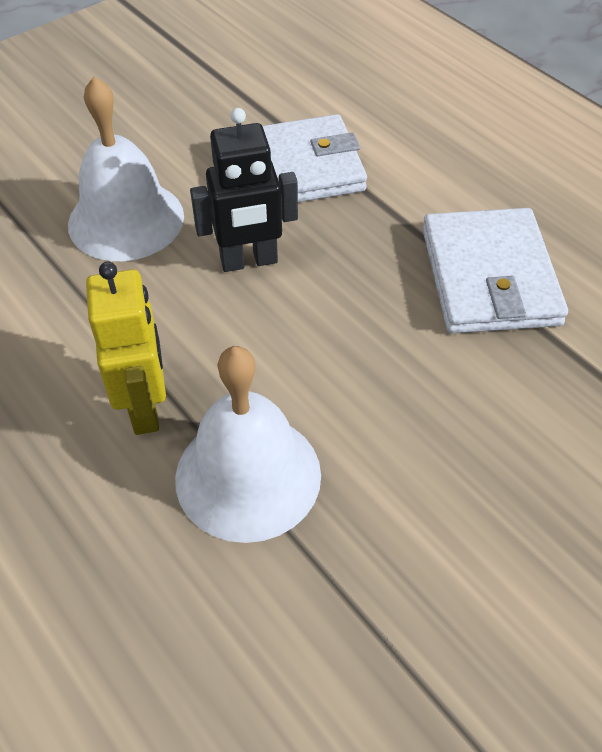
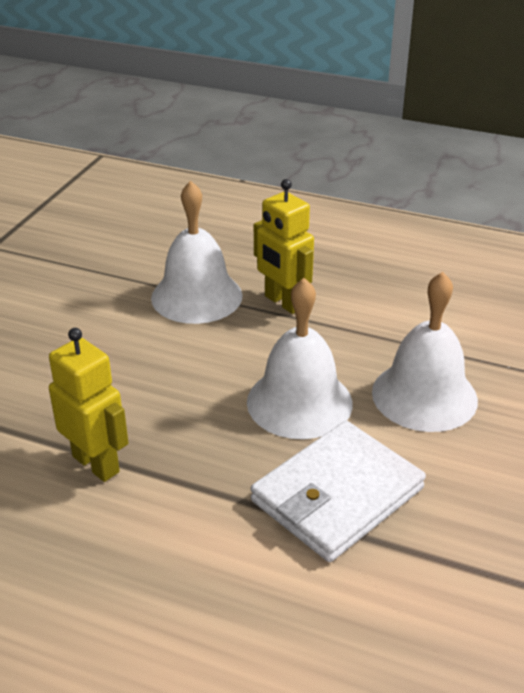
camera: 150 degrees right, 15 degrees down
black robot [190,108,298,272] -> white bell [247,278,353,439]
white wallet [422,208,568,333] -> yellow robot [49,328,128,482]

